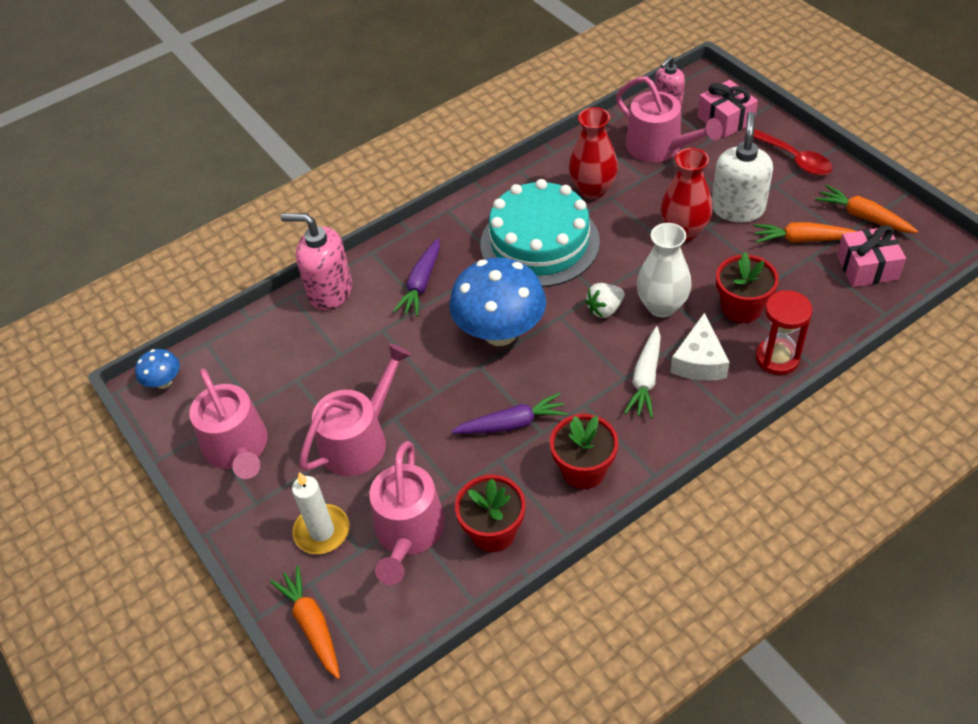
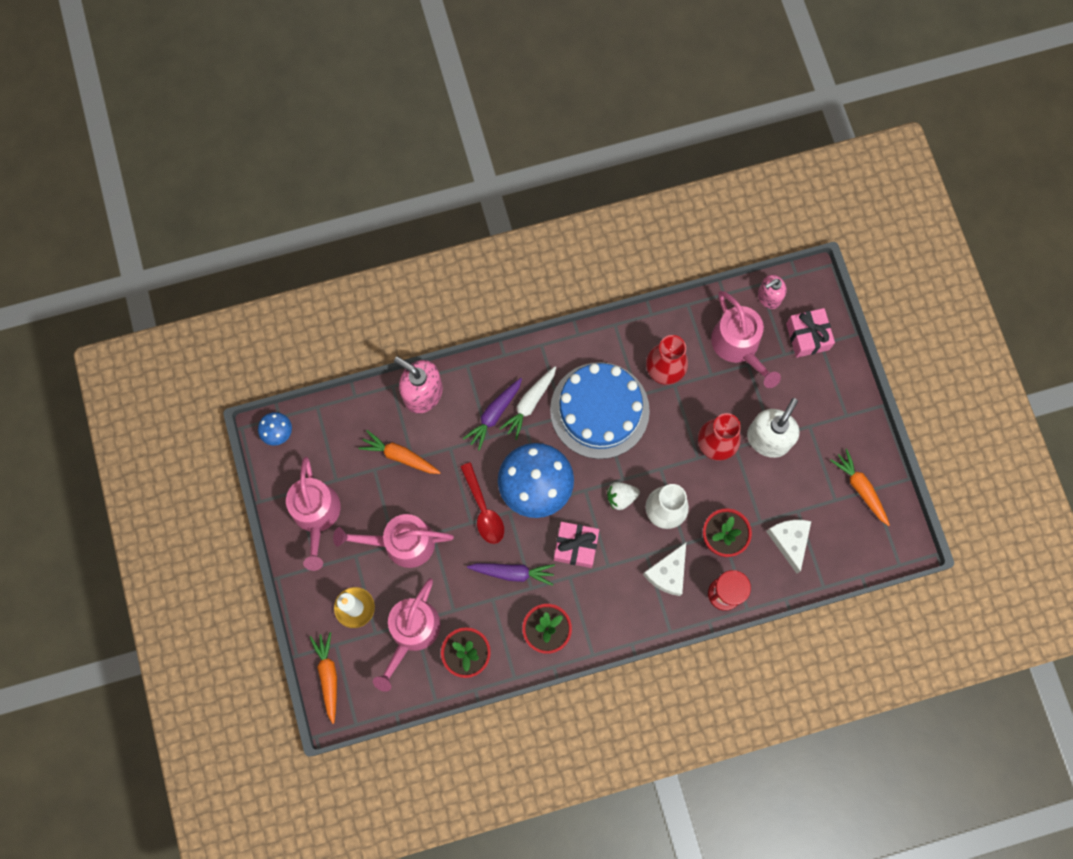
camera: 15 degrees right, 25 degrees up
pink watering can [299,343,412,476] -> pink watering can turned 150 degrees counterclockwise [333,514,454,568]
turquoise cake [481,179,600,287] -> blue cake [550,362,650,459]
white carrot [624,326,661,418] -> white carrot moved to [499,366,556,440]
red spoon [753,128,832,175] -> red spoon moved to [460,462,504,544]
orange carrot [753,222,857,243] -> orange carrot moved to [358,430,441,474]
pink gift [837,225,906,287] -> pink gift moved to [554,522,599,568]
none -> white cheese [766,520,811,574]

